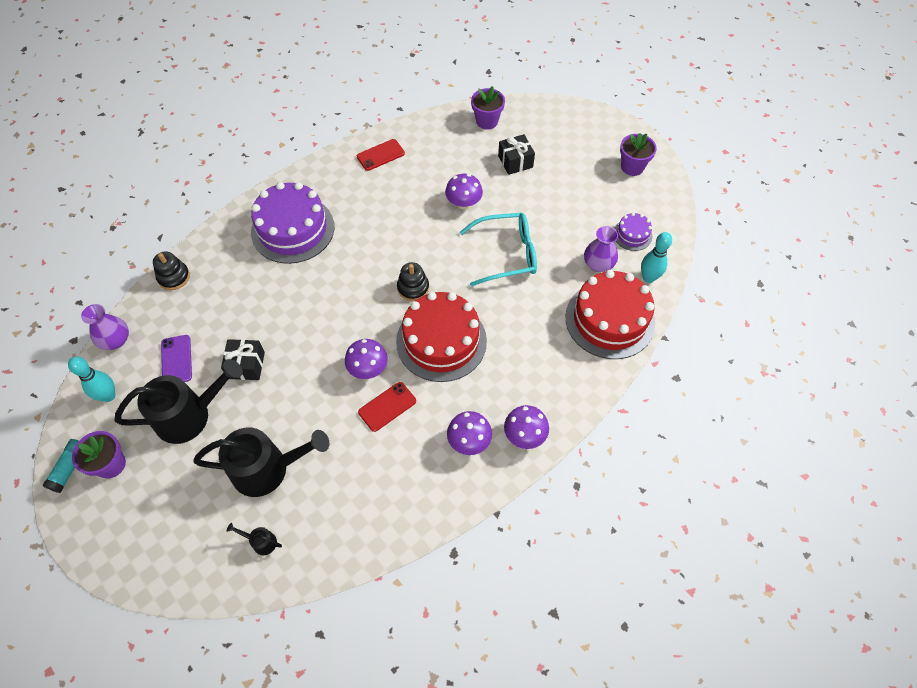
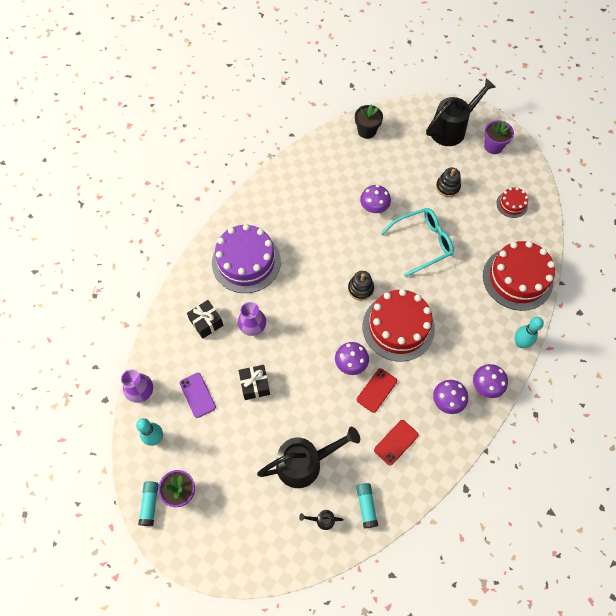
camera: 15 degrees left, 5 degrees up
black watering can [114,359,243,444] -> black watering can moved to [426,78,496,146]
black stacking toy [153,251,190,290] -> black stacking toy moved to [436,167,461,197]
red phone [357,139,405,171] -> red phone moved to [374,420,419,466]
purple flower pot [471,86,505,130] -> black flower pot [355,105,383,139]
black gift [498,134,535,175] -> black gift moved to [187,300,224,339]
purple vase [584,226,618,272] -> purple vase moved to [238,302,266,336]
purple cake [614,213,652,251] -> red cake [496,187,528,218]
turquoise bowling pin [641,232,672,283] -> turquoise bowling pin moved to [515,317,544,348]
none -> turquoise glue stick [356,483,378,528]

